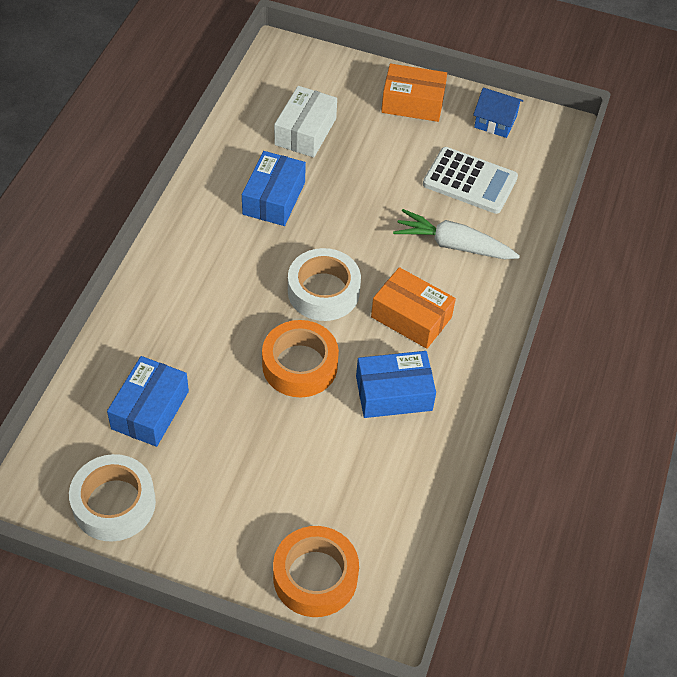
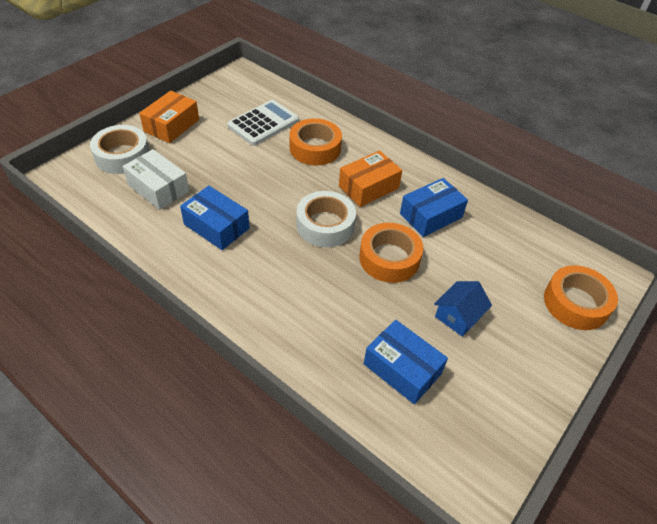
camera: 70 degrees left, 5 degrees down
white tape [69,454,156,542] -> white tape moved to [90,125,150,174]
blue box [356,351,436,418] -> blue box turned 45 degrees clockwise [400,178,468,237]
white carrot [393,209,520,259] -> orange tape [290,118,342,166]
blue house [473,88,523,138] -> blue house moved to [434,281,492,337]

